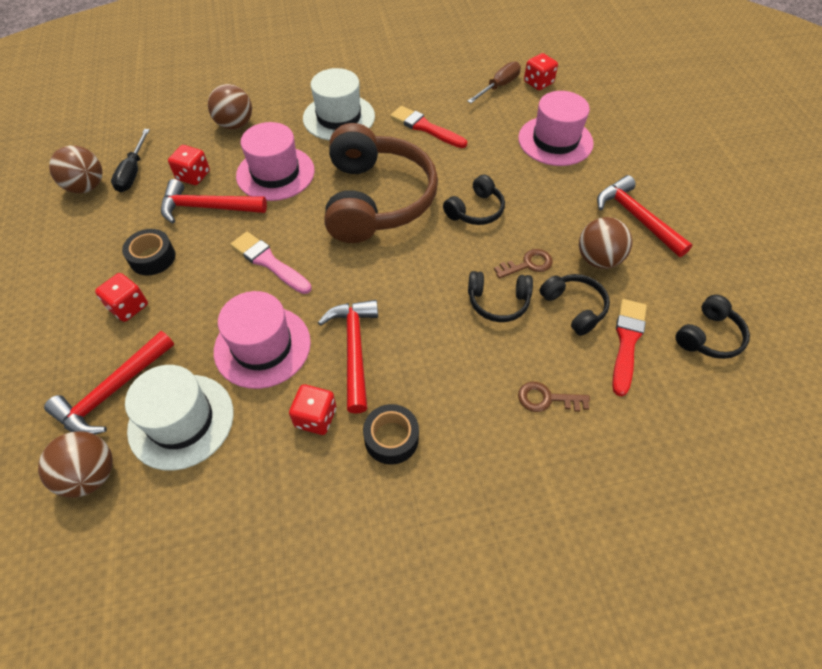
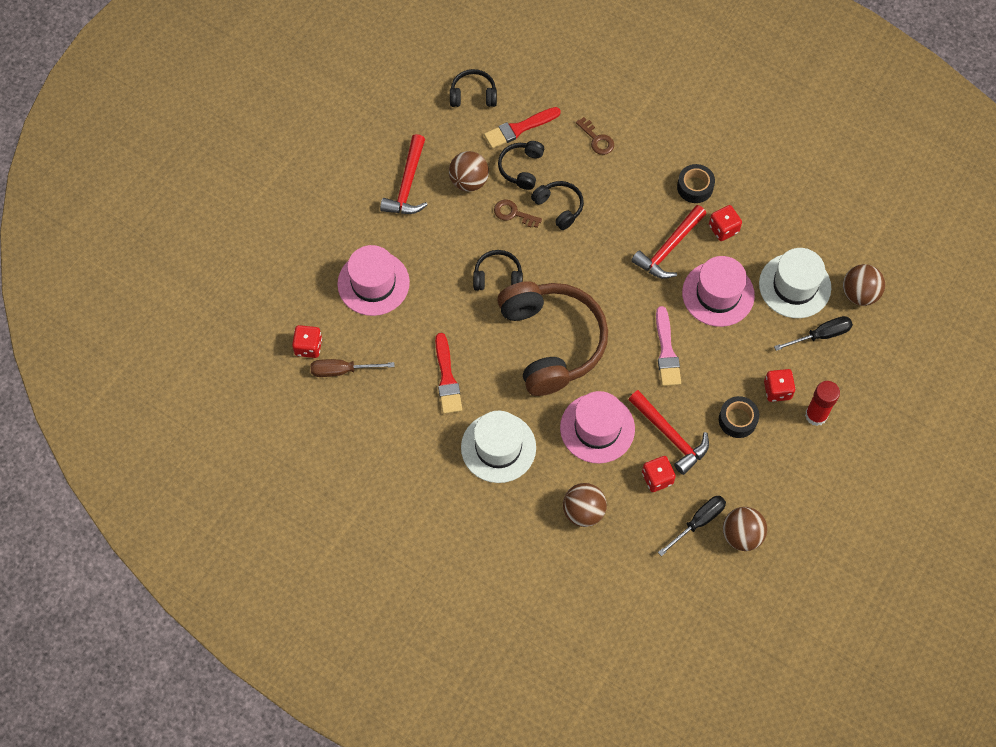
camera: 135 degrees left, 10 degrees up
red hammer [44,331,174,435] -> black screwdriver [774,316,853,351]
brown headphones [325,123,438,243] -> brown headphones turned 120 degrees clockwise [497,281,608,396]
none -> red glue stick [805,381,840,426]

